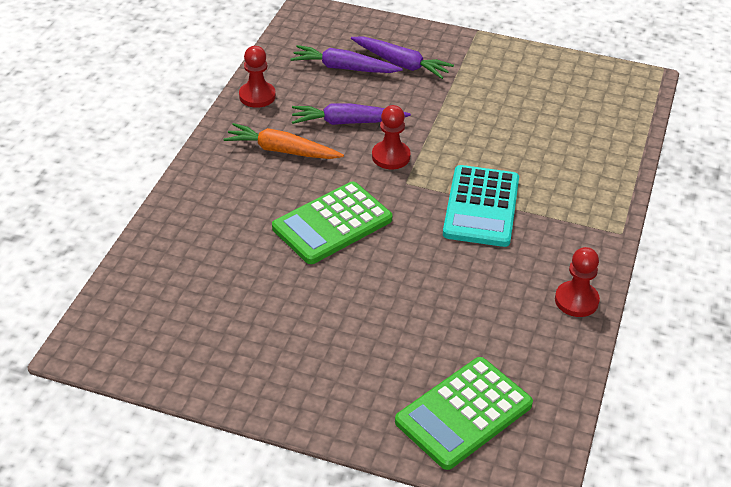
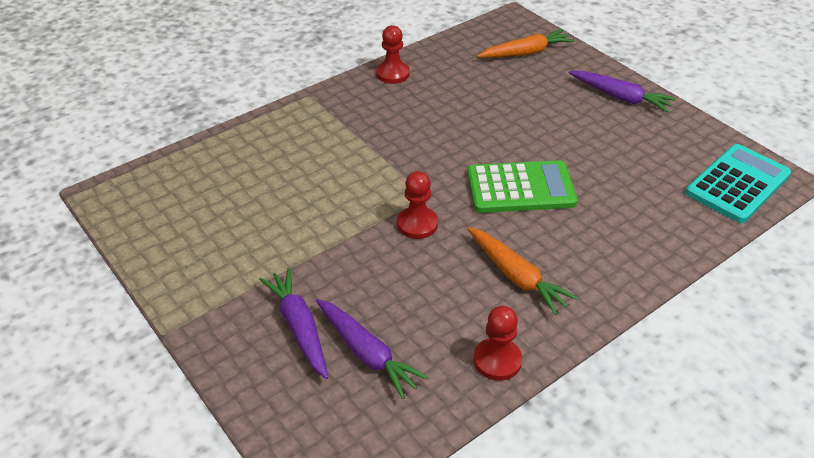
camera: 145 degrees left, 0 degrees up
purple carrot [292,103,411,125] -> purple carrot moved to [569,71,677,113]
green calculator [395,357,533,470] -> orange carrot [477,29,575,58]
turquoise calculator [443,165,519,247] -> turquoise calculator moved to [686,144,791,223]

